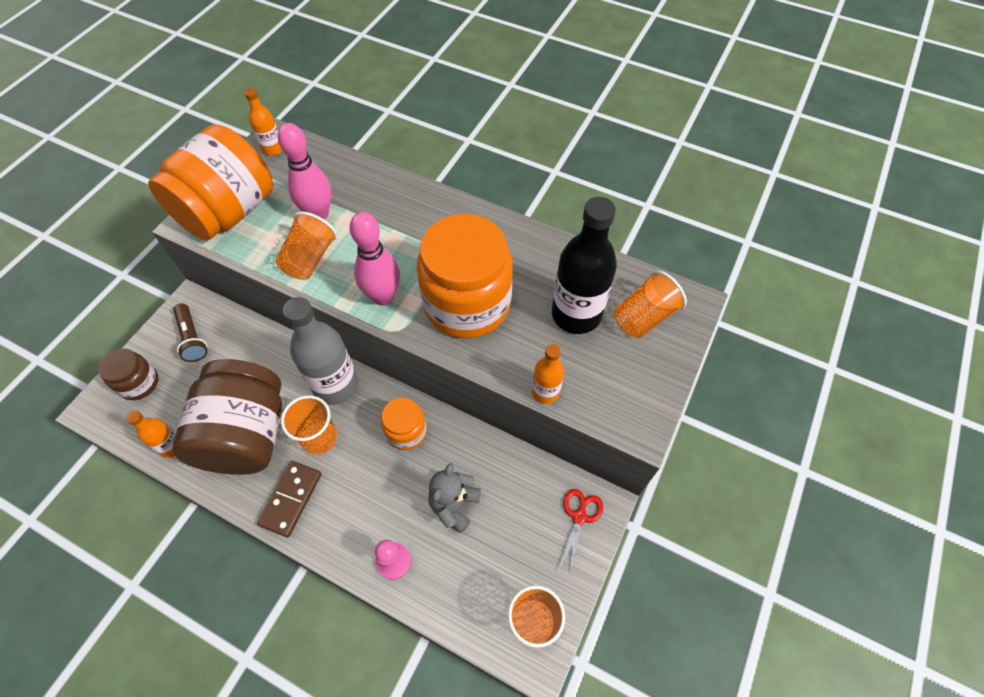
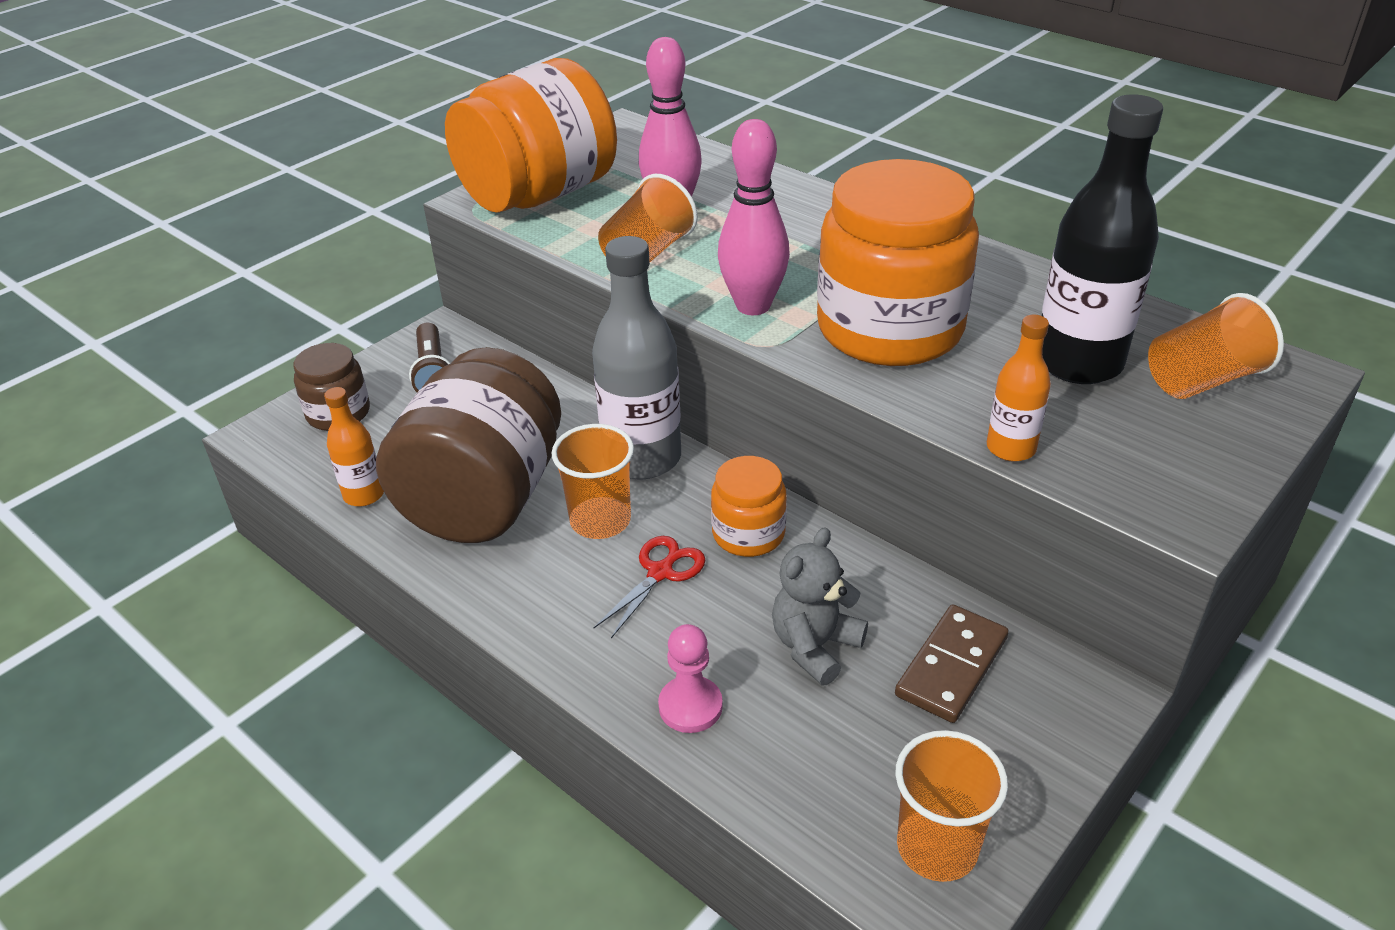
camera: 15 degrees right, 20 degrees down
orange bottle [244,88,282,156] -> none
brown domino [257,461,322,538] -> brown domino moved to [895,604,1009,723]
red scissors [558,489,603,573] -> red scissors moved to [593,536,705,638]

